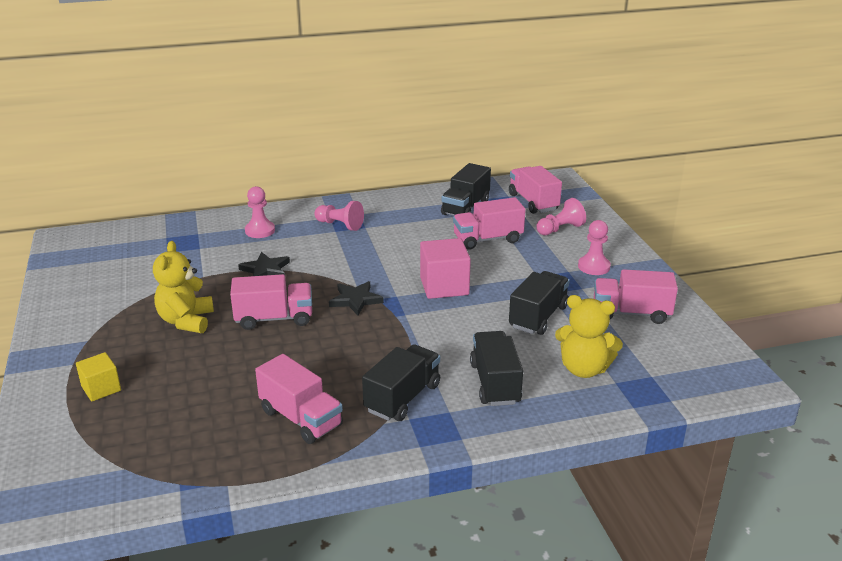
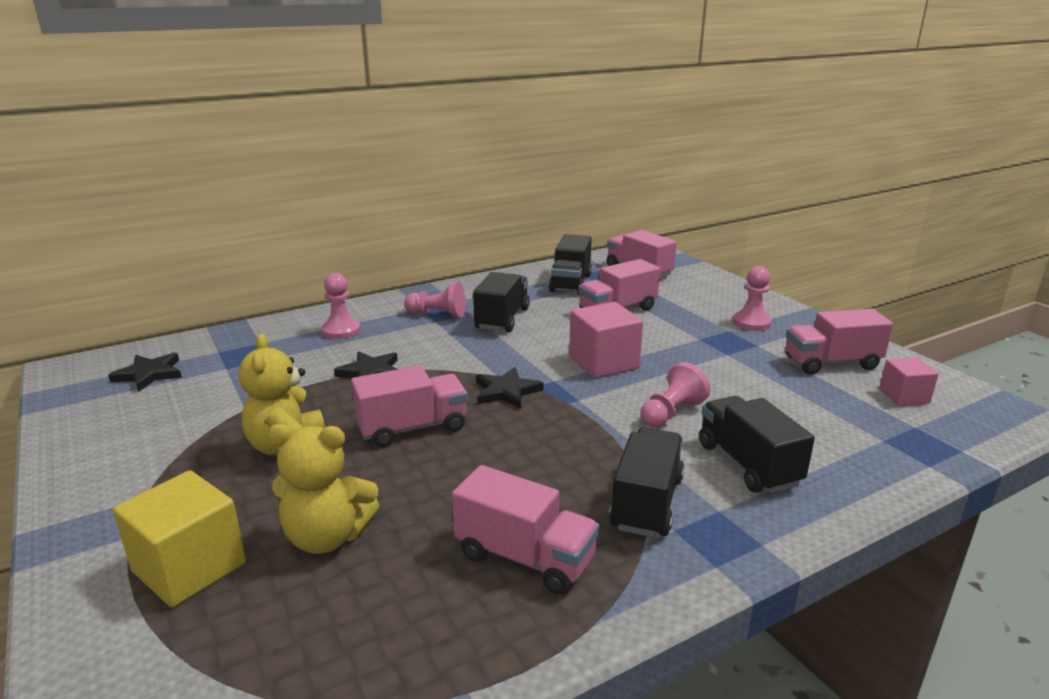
camera: 15 degrees left, 5 degrees down
yellow cube [76,352,121,401] -> yellow cube [113,470,246,608], size x1.64
black truck [509,271,570,335] -> black truck moved to [473,272,530,332]
pink pawn [536,198,586,235] -> pink pawn moved to [641,362,710,427]
yellow teddy bear [555,295,623,378] -> yellow teddy bear moved to [267,424,379,554]
none -> black star [108,353,182,392]
none -> pink cube [879,357,939,406]

